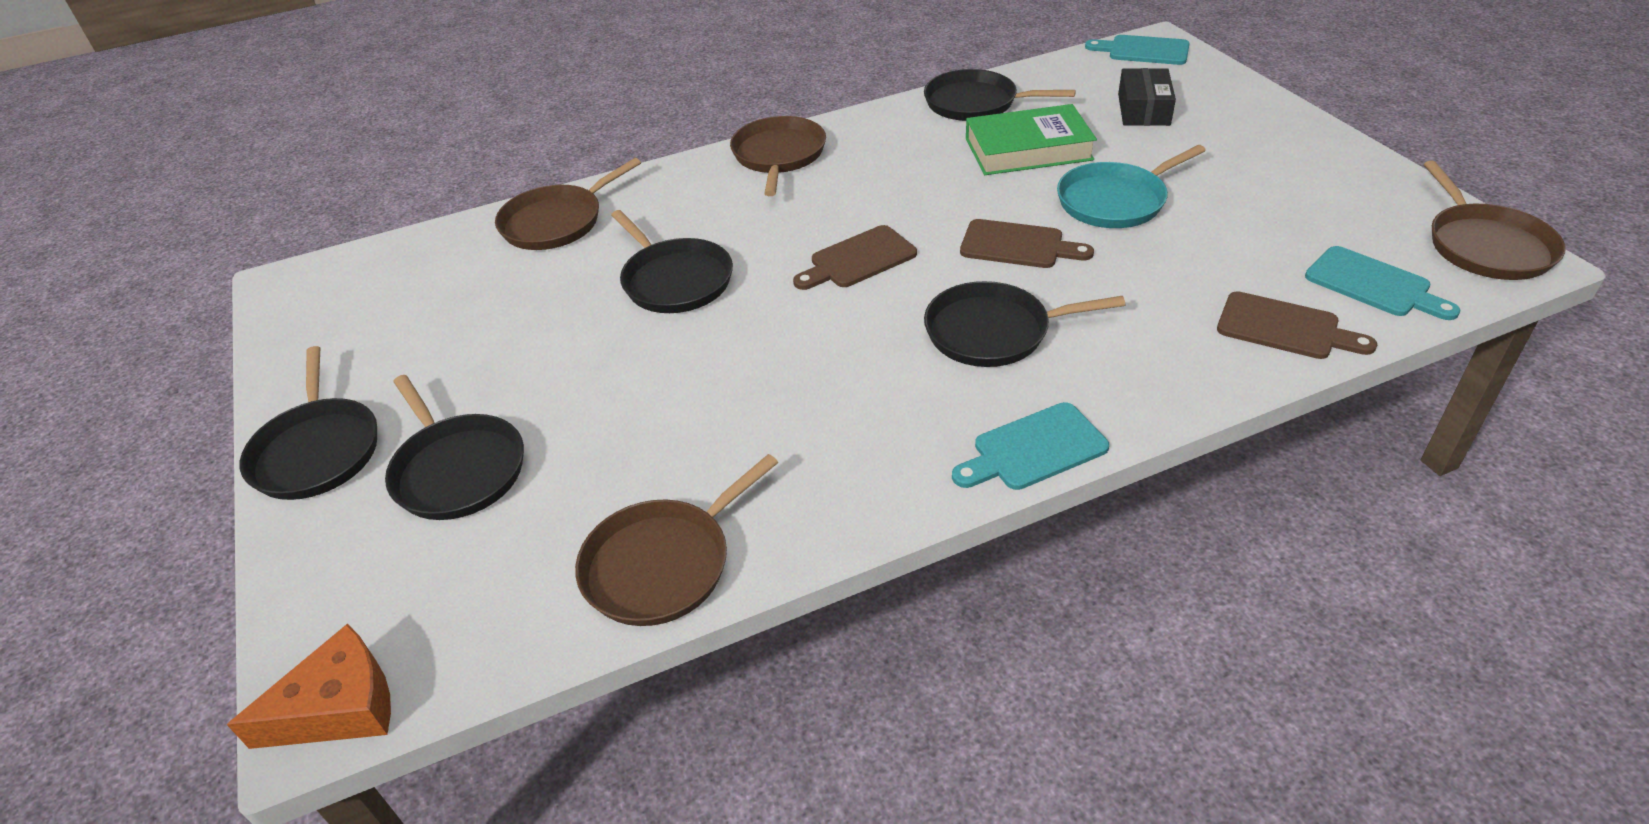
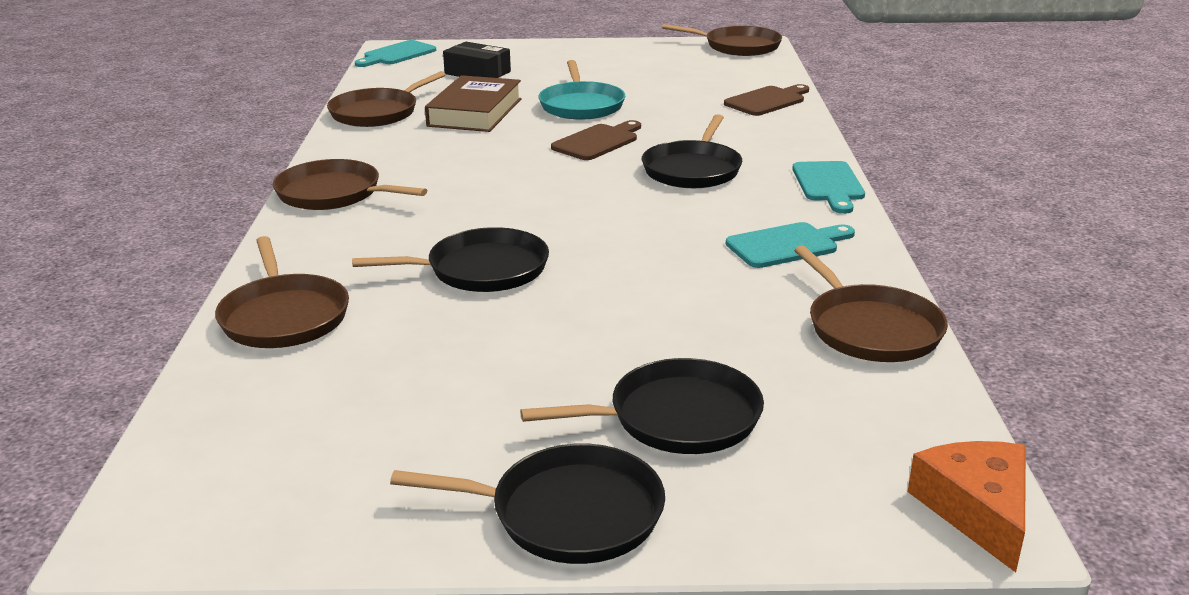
camera: 70 degrees left, 15 degrees down
brown cutting board [793,225,917,290] -> none
black pan [924,69,1076,121] -> brown pan [327,71,446,127]
green book [966,104,1097,175] -> brown book [425,75,522,132]
turquoise cutting board [1305,246,1461,320] -> turquoise cutting board moved to [726,222,855,268]

